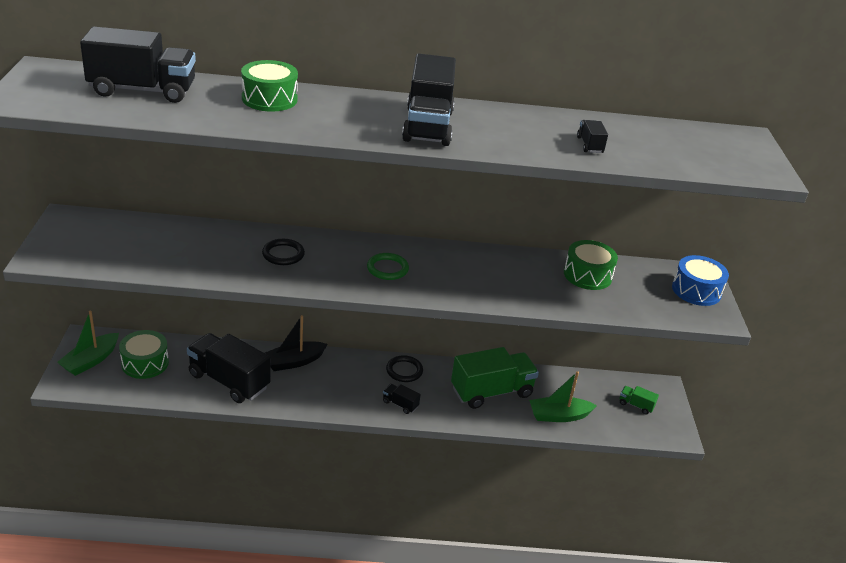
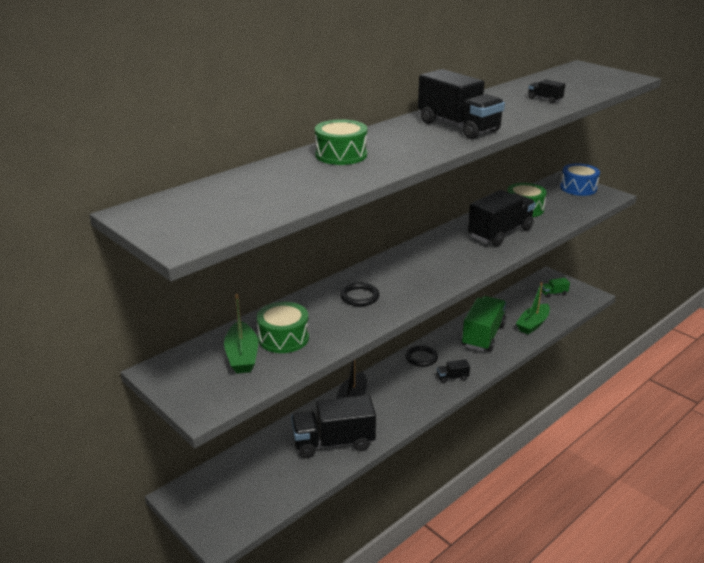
camera: 40 degrees left, 5 degrees down
green boat [57,311,119,376] -> green boat moved to [224,294,258,374]
black truck [80,27,196,103] -> black truck moved to [468,190,536,246]
green drum [119,330,169,379] -> green drum moved to [257,302,309,353]
green ring [367,253,409,280] -> none

